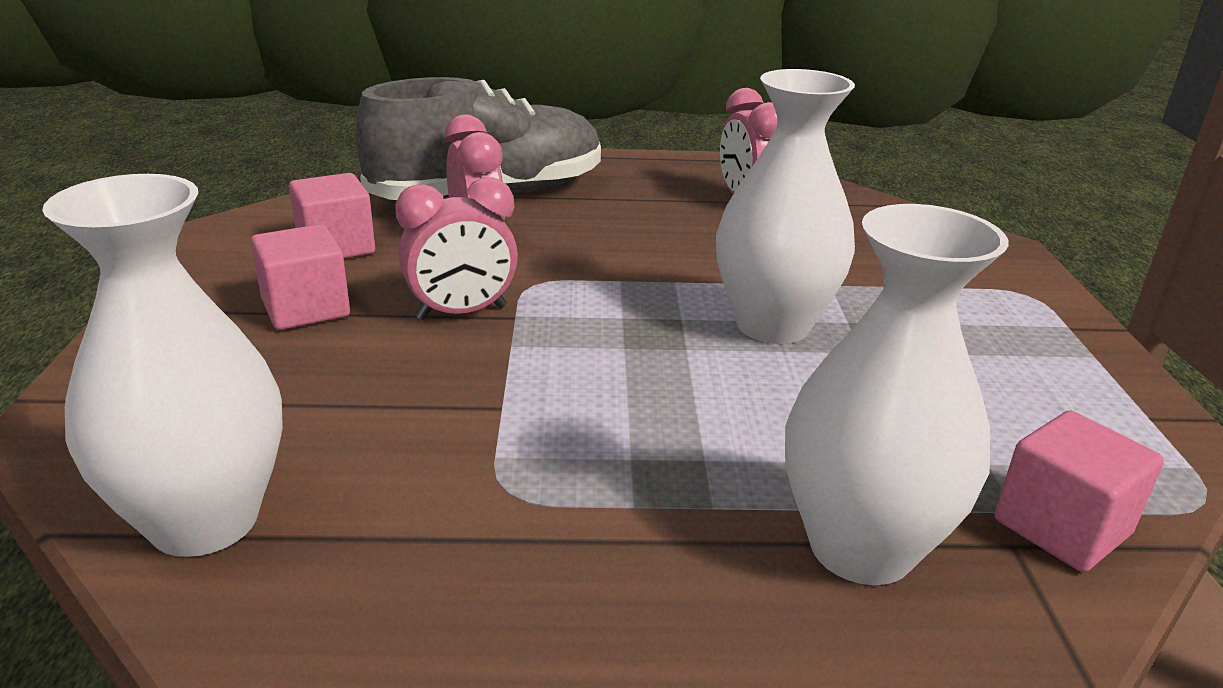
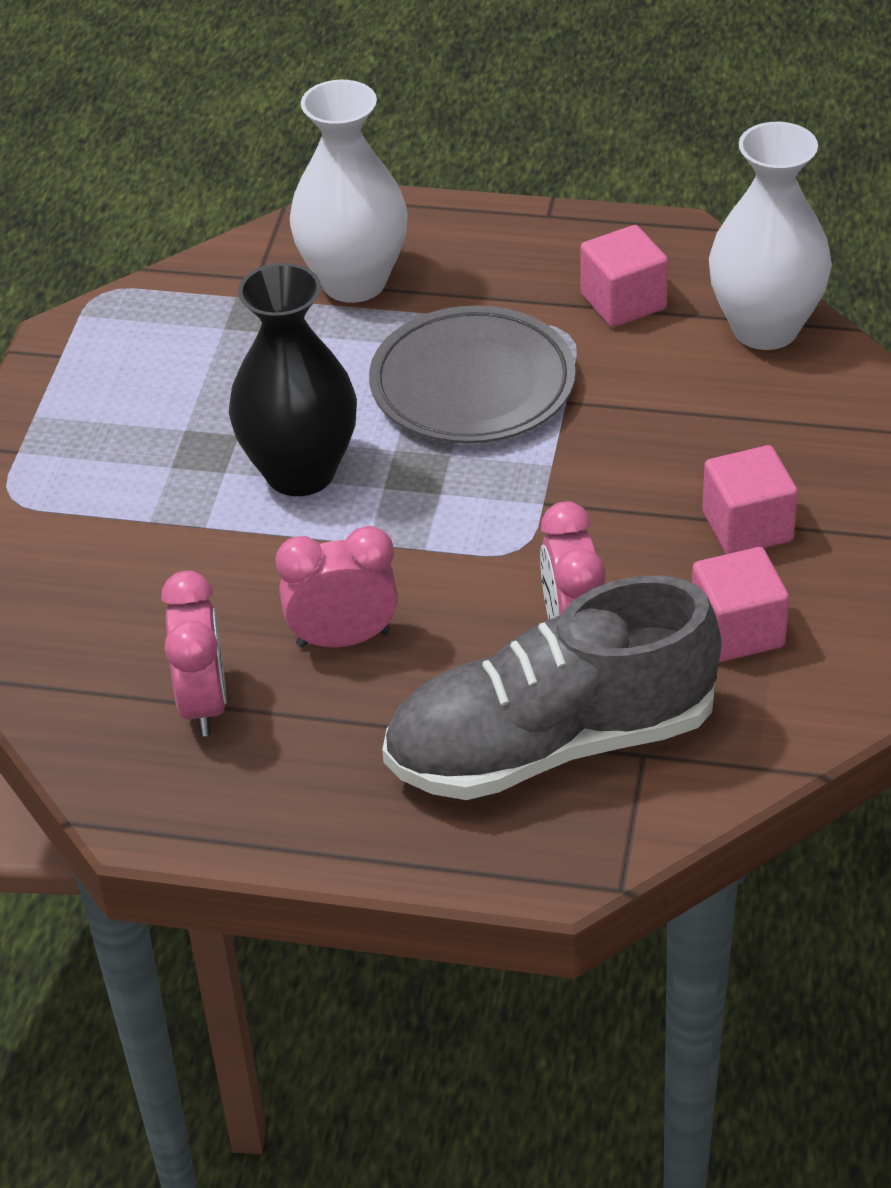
camera: 165 degrees left, 15 degrees up
pink clock [395,177,518,320] -> pink clock moved to [276,526,398,648]
white vase [716,69,855,344] -> black vase [229,263,357,496]
pink cube [994,410,1164,572] -> pink cube moved to [580,225,668,327]
none -> grey plate [369,305,576,444]

